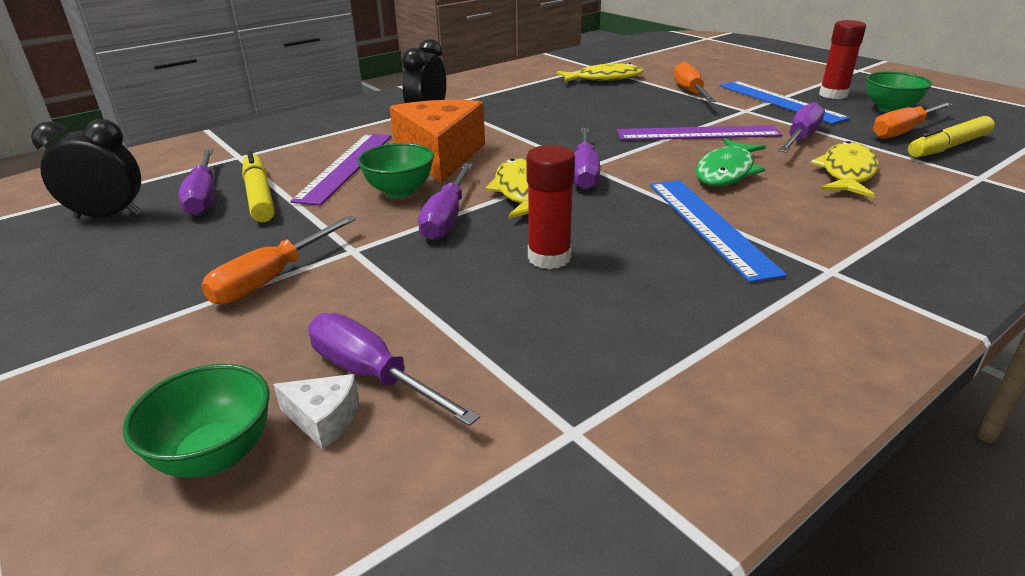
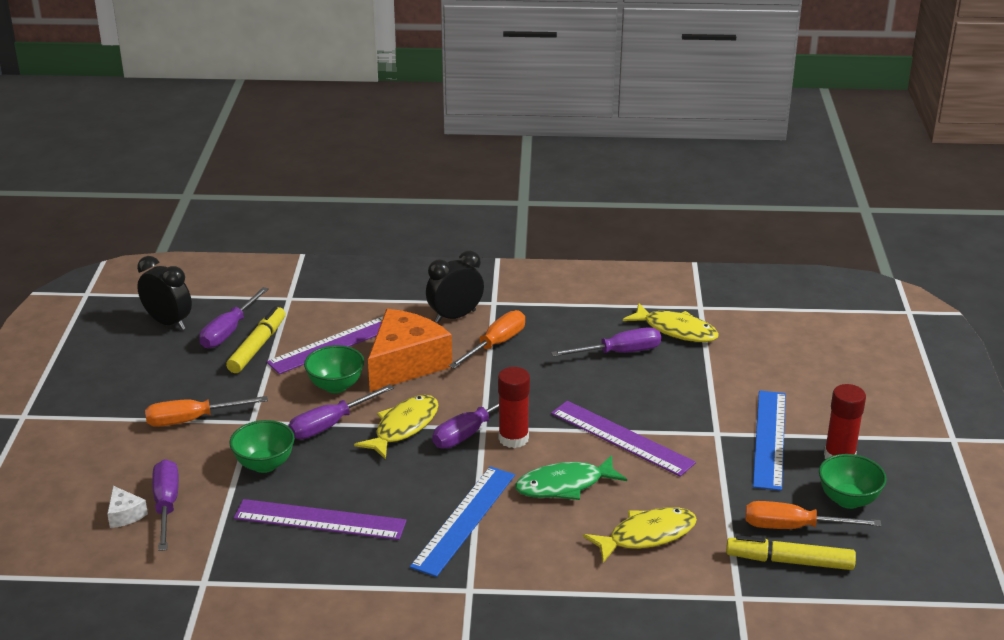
camera: 40 degrees right, 0 degrees up
green bowl [123,364,269,478] -> green bowl moved to [230,420,295,473]
red glue stick [526,145,575,269] -> red glue stick moved to [498,367,530,448]
orange screwdriver [674,62,716,102] -> orange screwdriver moved to [449,310,525,369]
purple screwdriver [778,102,825,153] -> purple screwdriver moved to [551,327,661,357]
none -> purple ruler [234,499,407,540]

